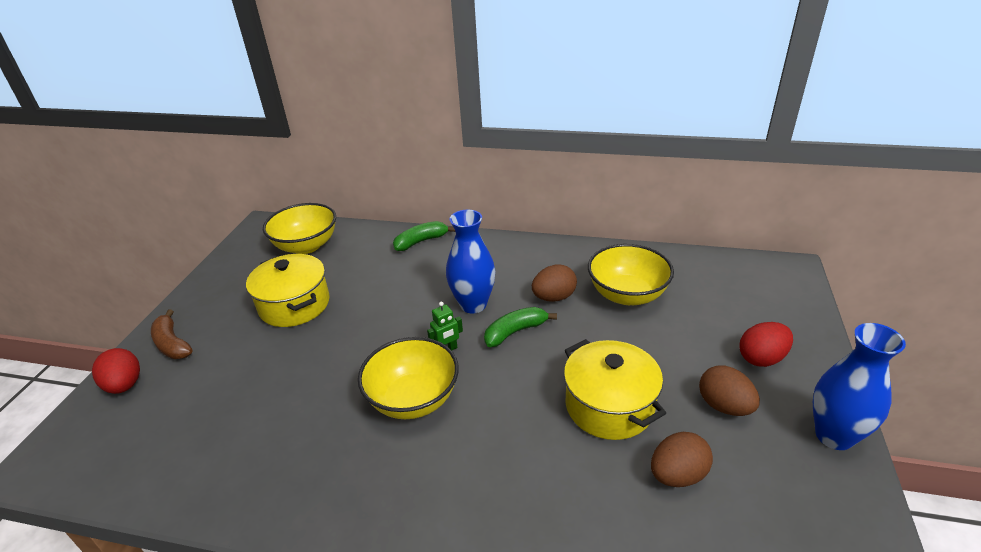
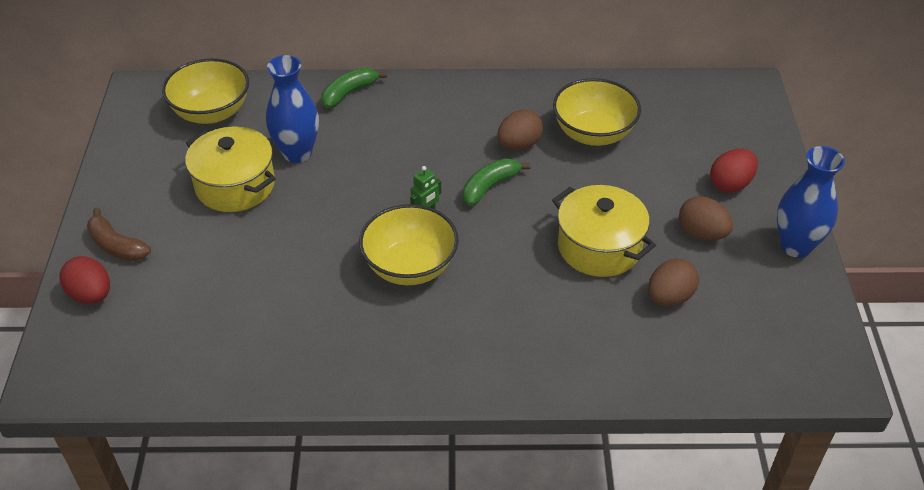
camera: 15 degrees left, 10 degrees up
blue vase [446,210,495,314] -> blue vase moved to [266,55,319,163]

